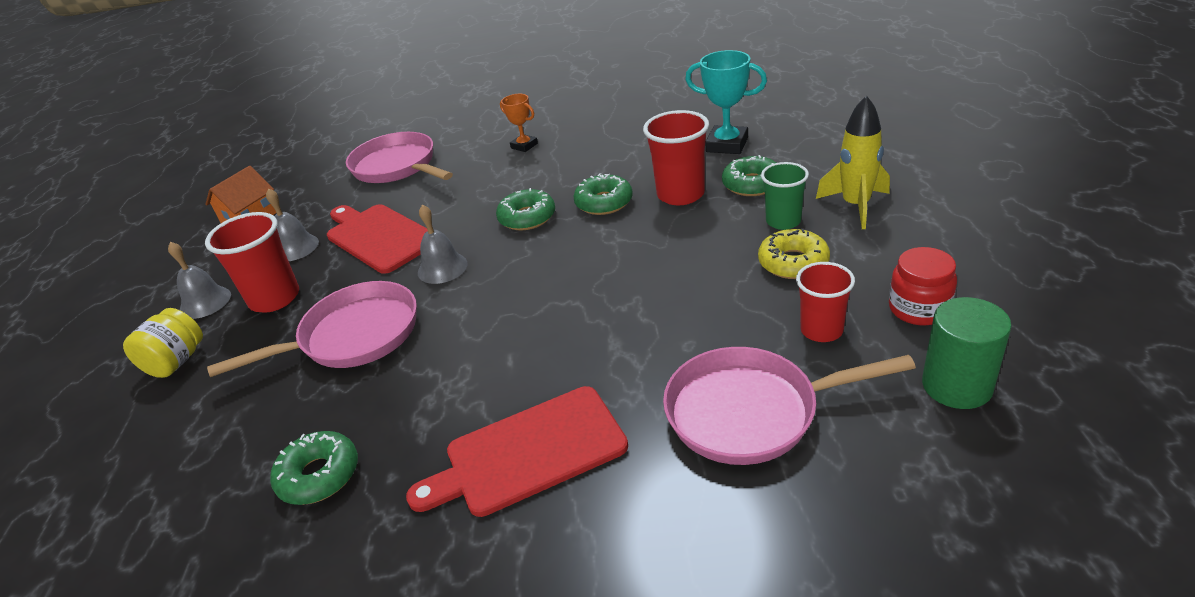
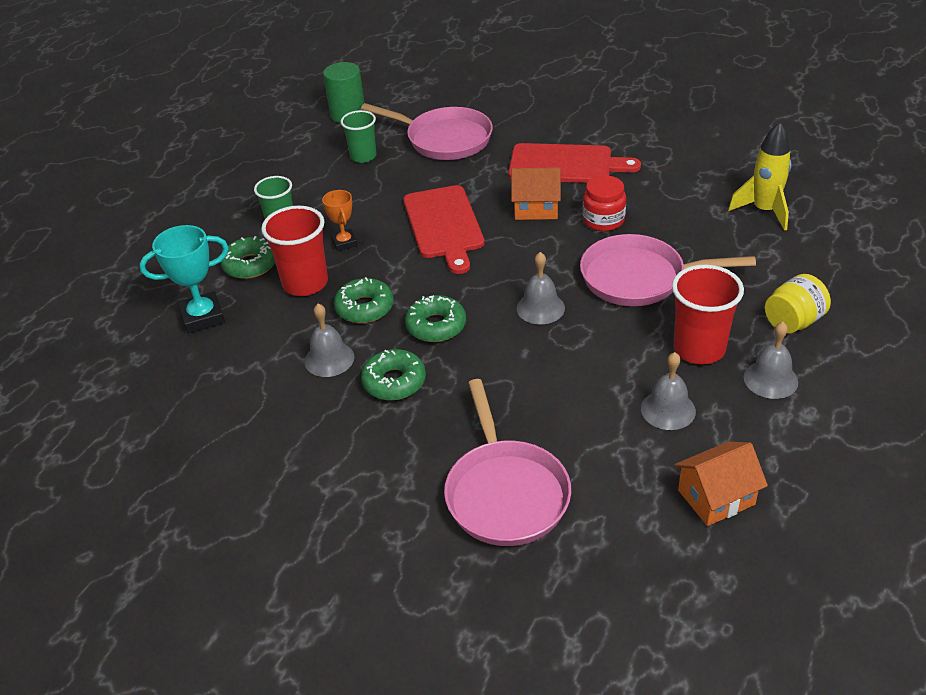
camera: 150 degrees left, 5 degrees up
green donut [270,431,358,505] -> green donut moved to [361,349,426,400]
red cutting board [327,204,428,274] -> red cutting board moved to [403,185,485,274]
orange trophy [500,94,538,152] -> orange trophy moved to [322,190,358,251]
turquoise trophy [685,50,767,154] -> turquoise trophy turned 75 degrees counterclockwise [139,225,229,333]
yellow donut [758,229,830,279] -> none
red cup [796,262,855,342] -> green cup [341,110,377,163]
yellow rocket [816,95,890,229] -> yellow rocket moved to [728,122,792,231]
red jar [889,247,957,325] -> red jar moved to [583,175,626,231]
none -> grey bell [305,304,355,377]
none -> orange house [511,167,561,220]

